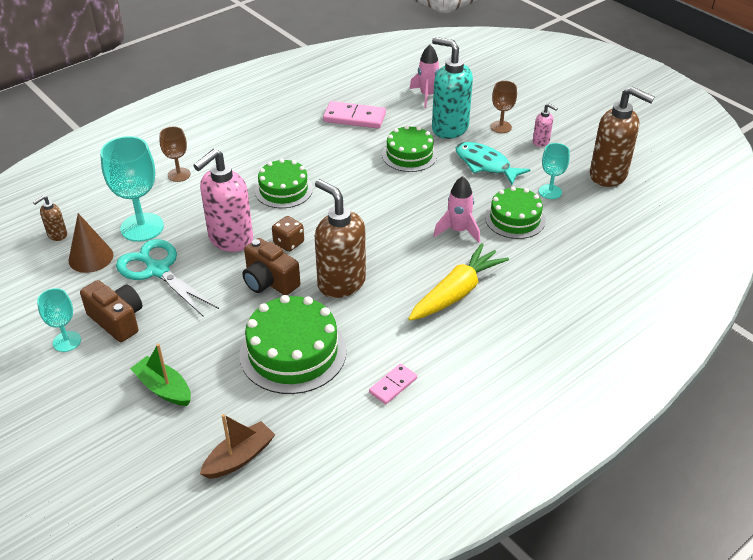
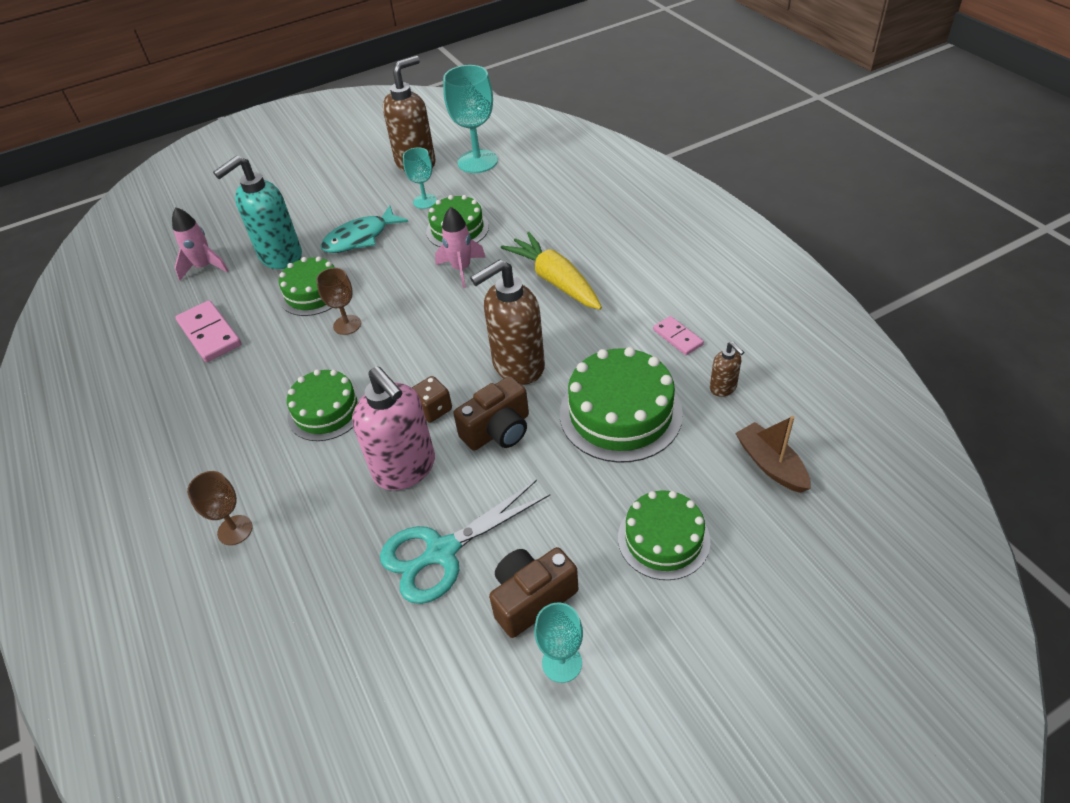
camera: 75 degrees left, 5 degrees up
brown soap dispenser [33,195,67,241] -> brown soap dispenser moved to [710,342,744,397]
brown cone [69,213,113,273] -> none
turquoise goblet [100,136,164,242] -> turquoise goblet moved to [443,65,498,173]
green boat [130,344,191,406] -> green cake [618,491,710,580]
pink domino [323,101,386,129] -> pink domino turned 60 degrees counterclockwise [175,300,241,362]
brown goblet [490,81,517,133] -> brown goblet moved to [316,268,361,335]
pink soap dispenser [533,103,558,147] -> none

